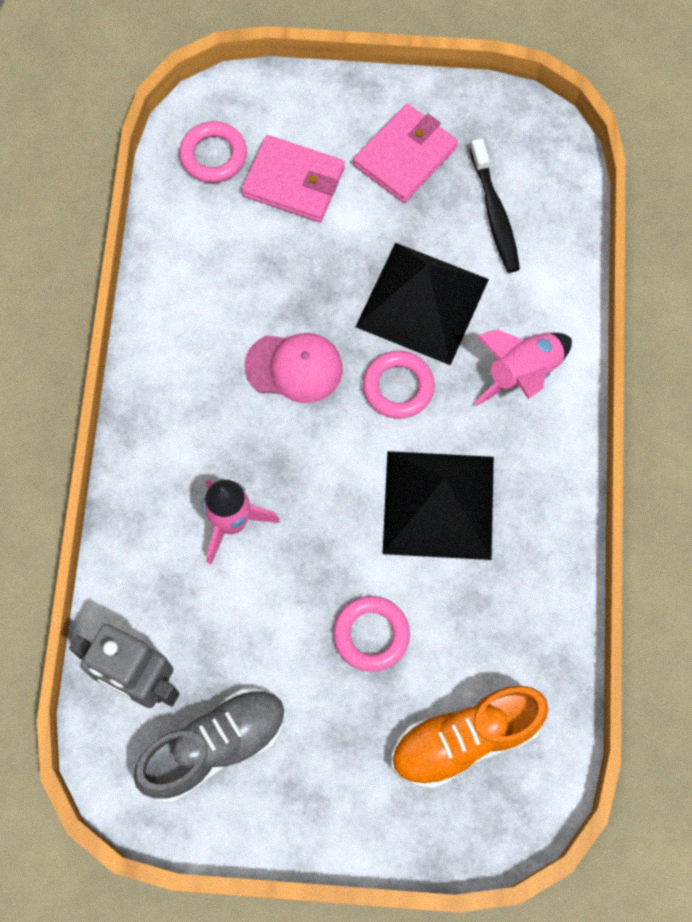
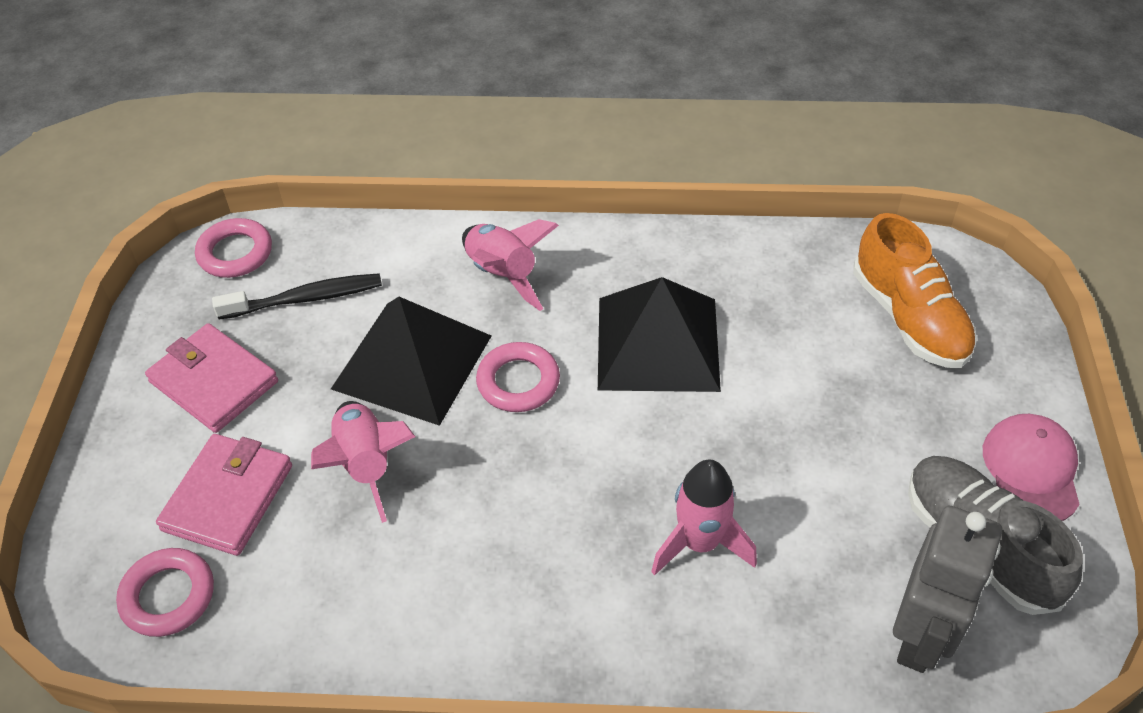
camera: 90 degrees left, 20 degrees down
pink cap [245,333,343,403] -> pink cap moved to [983,414,1080,521]
pink ring [333,596,410,672] -> pink ring moved to [195,218,272,278]
none -> pink rocket [311,401,416,523]

